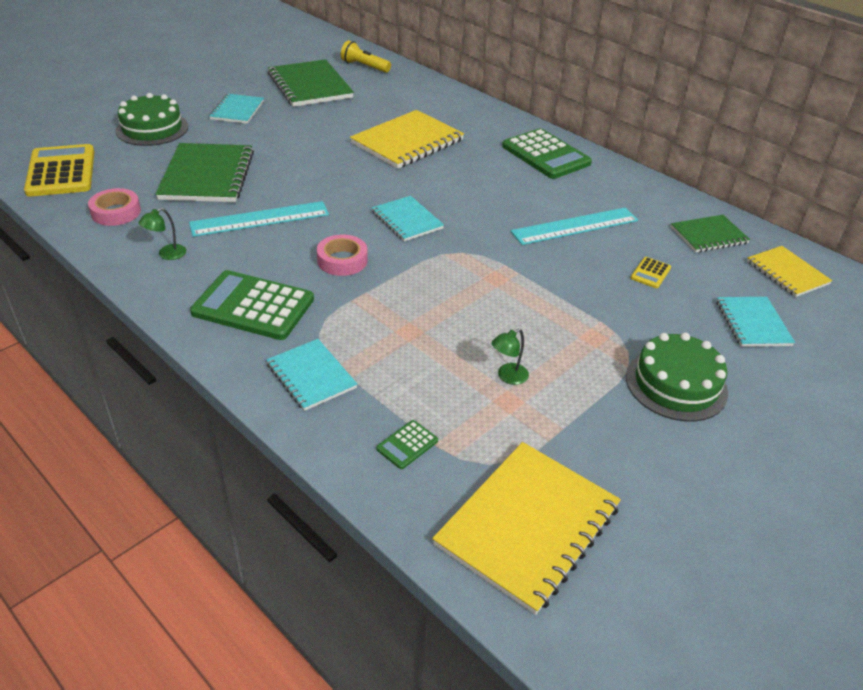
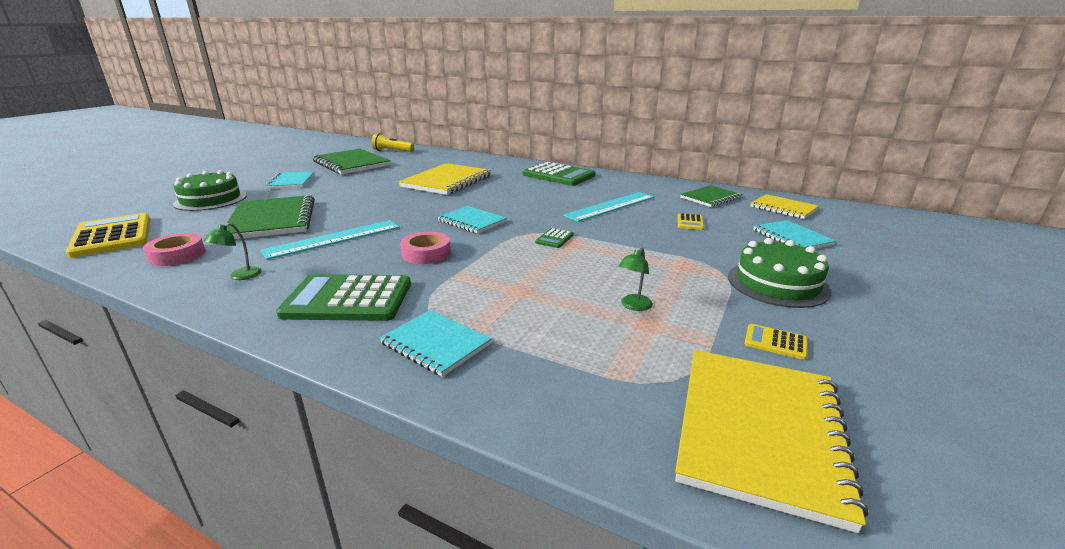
camera: 15 degrees left, 15 degrees down
green calculator [376,420,438,469] -> green calculator moved to [535,228,574,248]
none -> yellow calculator [744,324,808,360]

